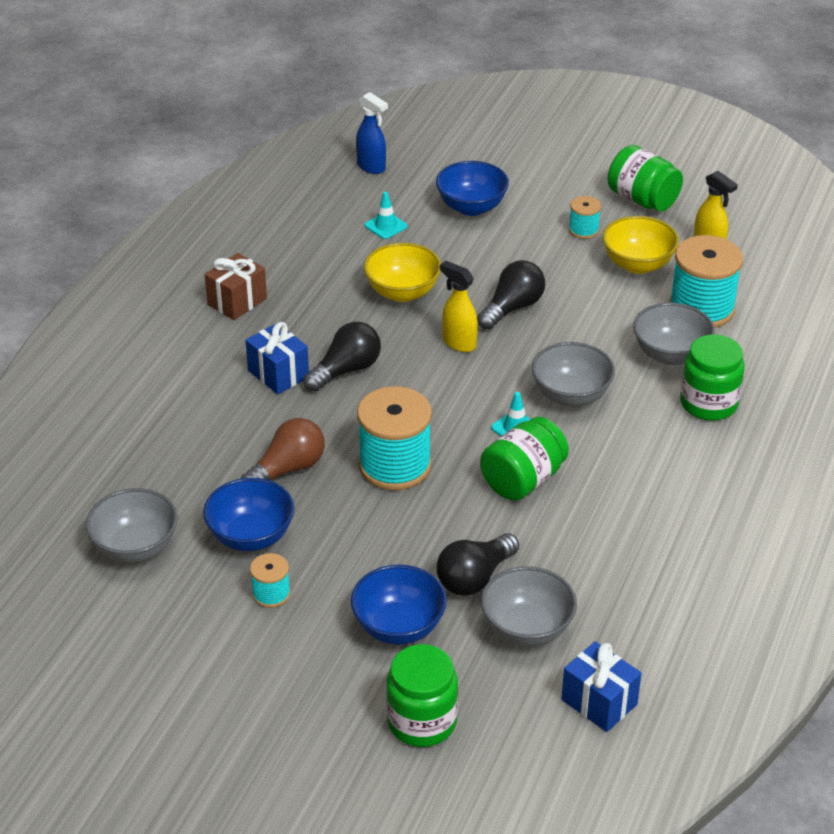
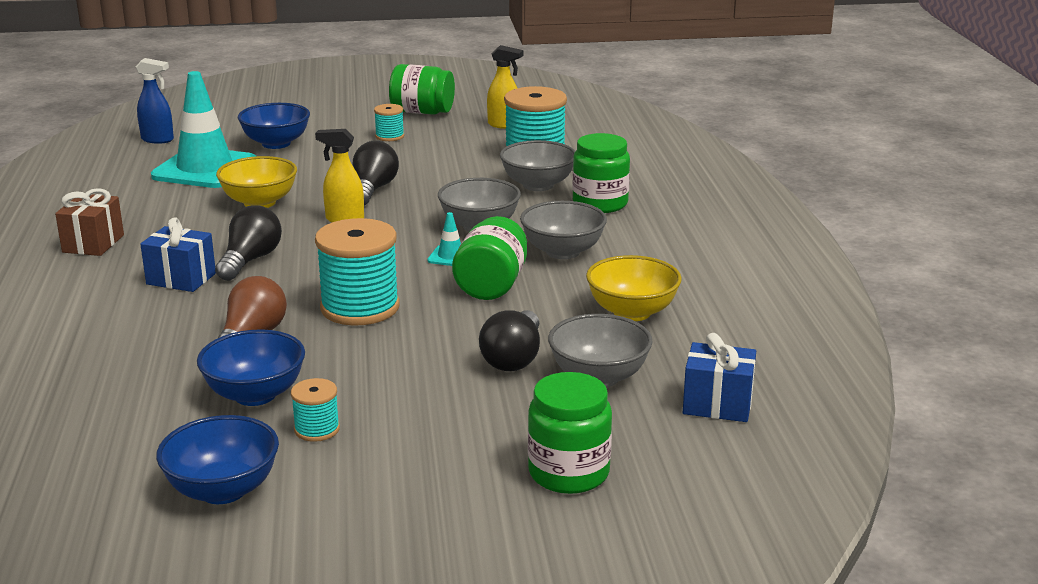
camera: 30 degrees left, 15 degrees down
grey bowl [86,488,178,563] -> grey bowl moved to [520,201,607,259]
blue bowl [351,565,447,645] -> blue bowl moved to [156,415,279,504]
turquoise traffic cone [365,192,408,239] -> turquoise traffic cone [151,71,256,188], size x2.45
yellow bowl [603,216,679,274] -> yellow bowl moved to [586,255,682,321]

